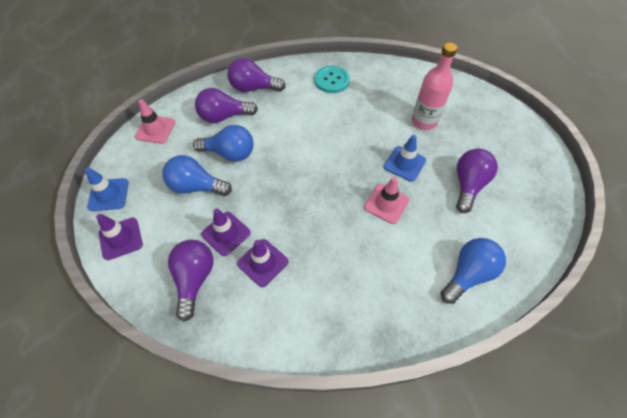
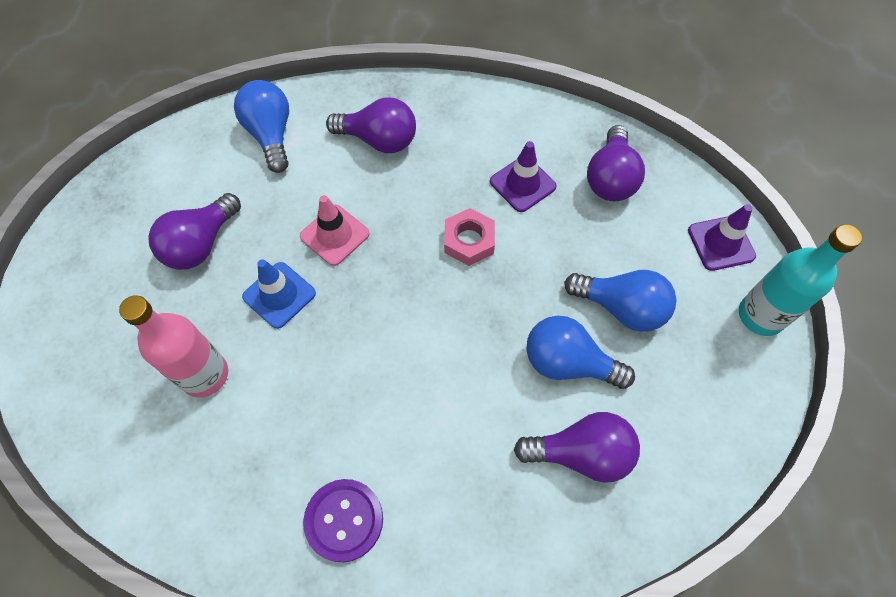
camera: 170 degrees left, 5 degrees up
blue traffic cone [85,167,129,211] -> turquoise bottle [739,224,862,336]
pink traffic cone [135,99,175,144] -> none
purple traffic cone [201,209,251,256] -> none
purple light bulb [227,58,286,92] -> purple light bulb moved to [326,97,416,153]
turquoise button [315,66,350,93] -> purple button [303,479,383,562]
blue light bulb [441,238,506,304] -> blue light bulb turned 105 degrees clockwise [234,80,289,173]
none -> pink nut [444,208,495,266]

